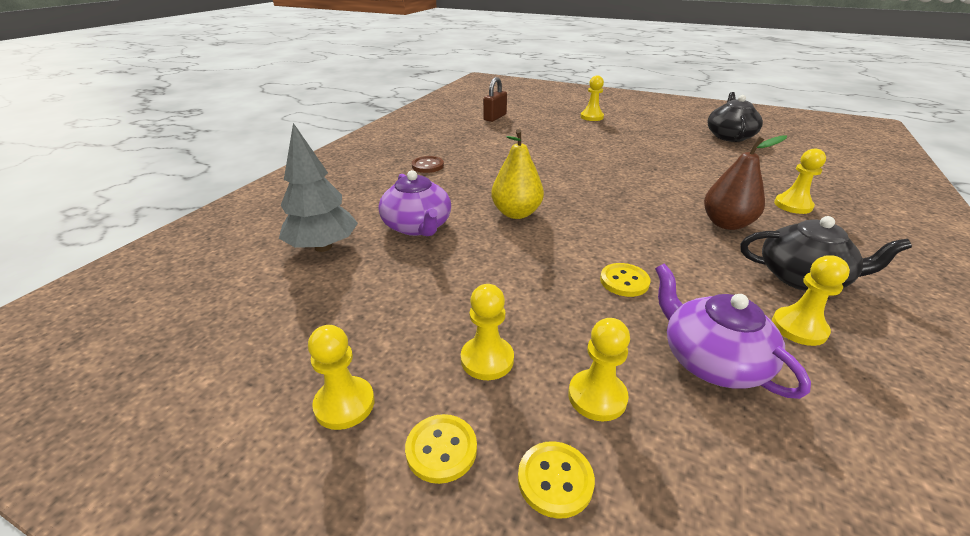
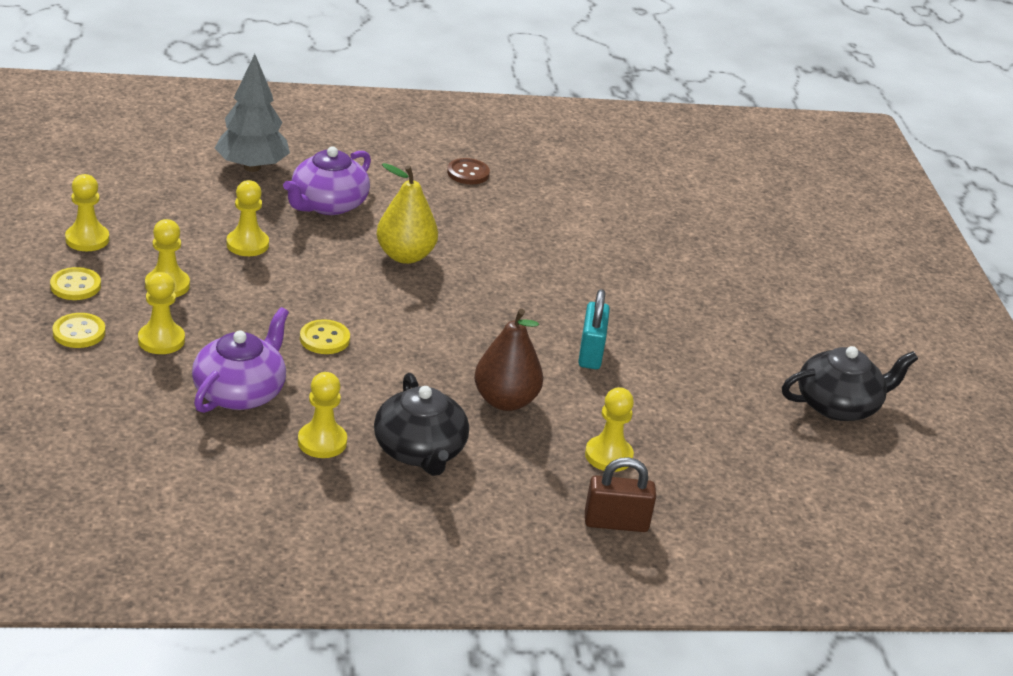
camera: 55 degrees right, 0 degrees up
brown padlock [483,77,507,122] -> brown padlock moved to [585,457,656,532]
yellow pawn [580,76,604,121] -> yellow pawn moved to [227,180,269,256]
none -> turquoise padlock [578,289,610,369]

